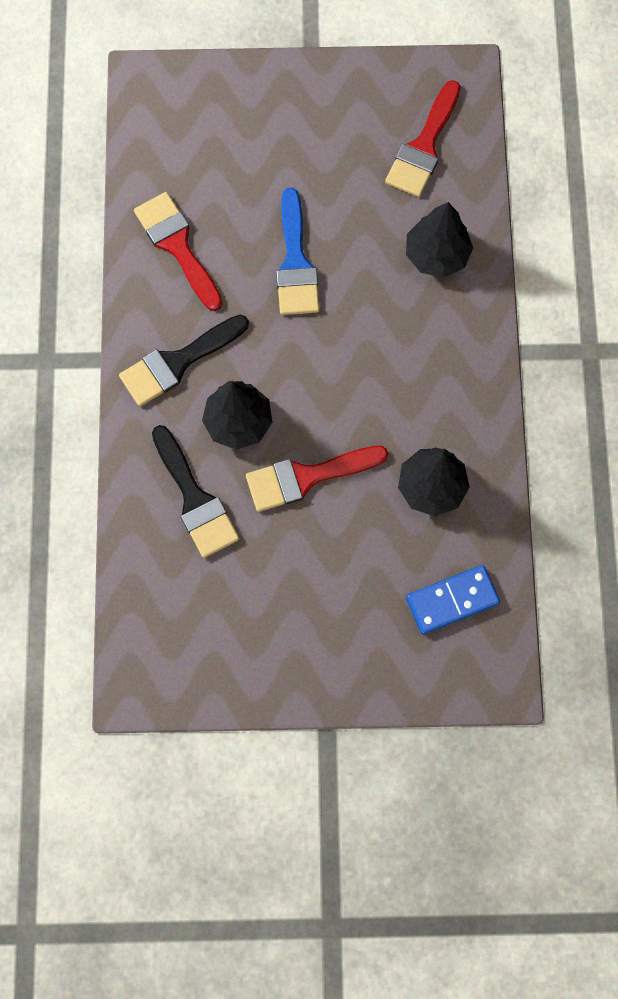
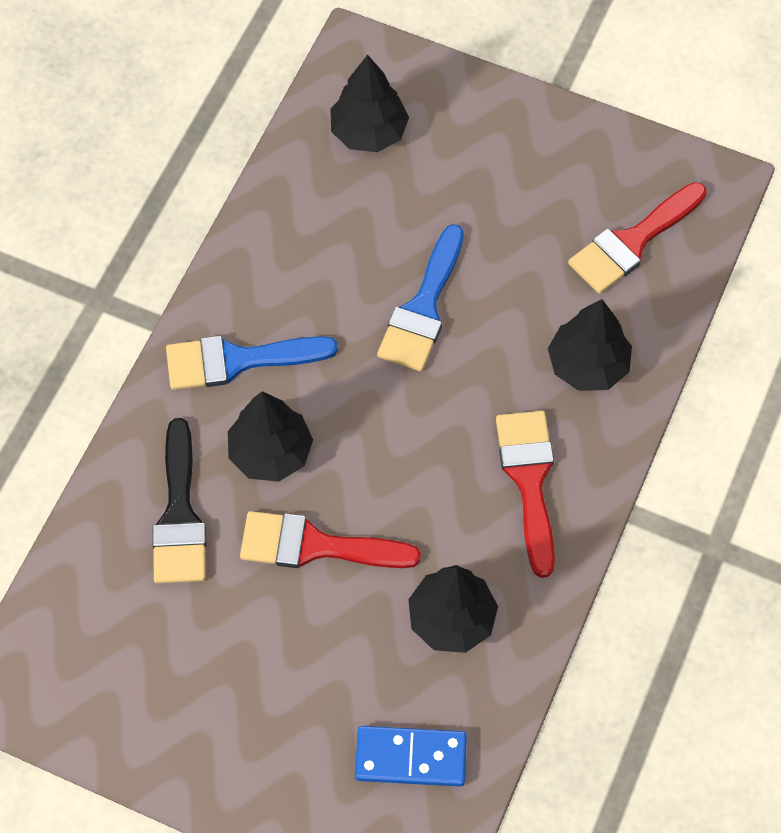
camera: 25 degrees right, 10 degrees down
black brush [119,315,249,406] -> blue brush [166,336,338,390]
red brush [134,192,223,311] -> red brush moved to [496,411,555,578]
none -> black tree [330,55,409,152]

